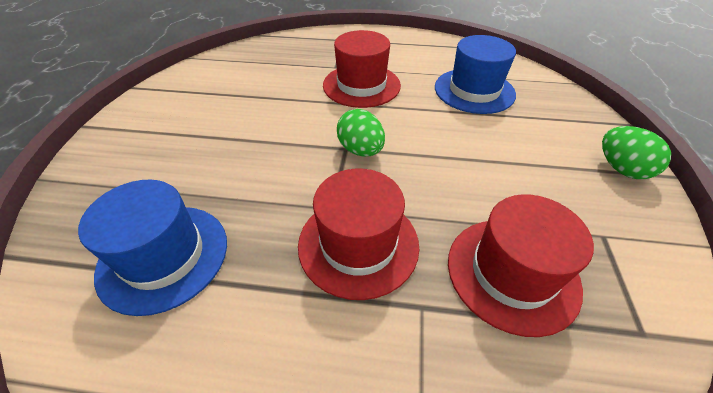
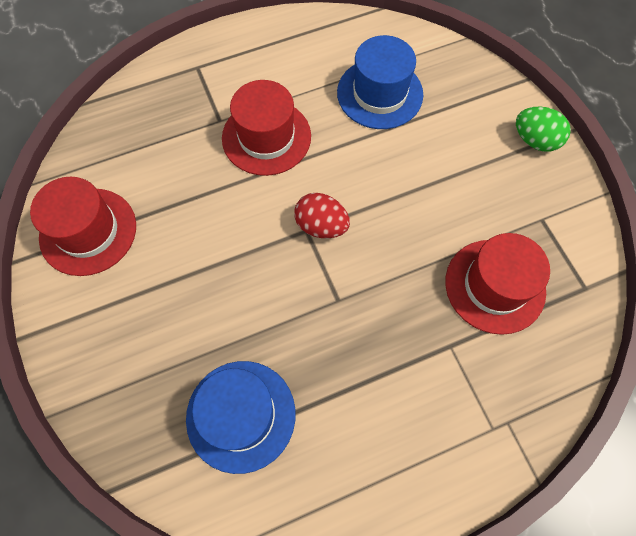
camera: 30 degrees left, 20 degrees up
red hat [298,168,419,300] -> red hat moved to [30,177,136,276]
green egg [337,109,385,156] -> red egg [294,193,350,238]

